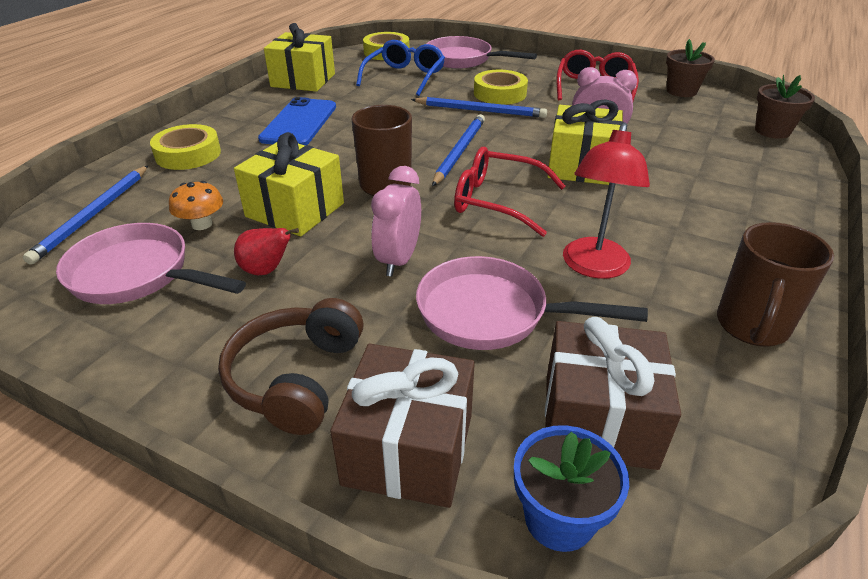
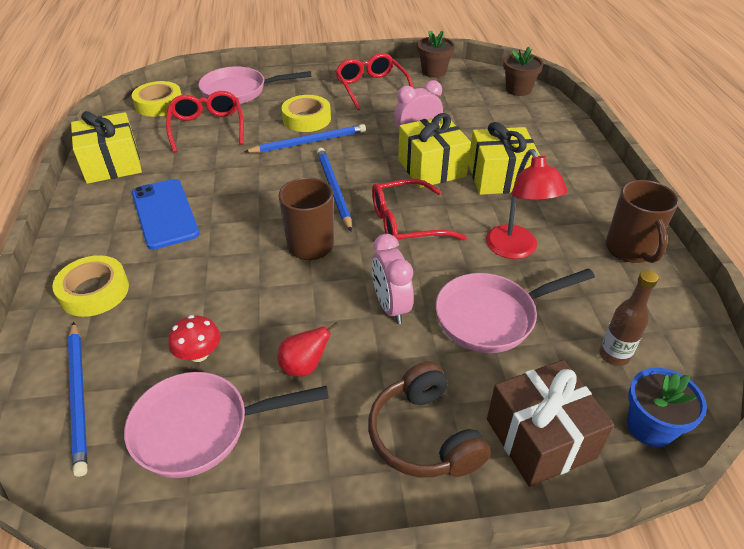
camera: 35 degrees left, 5 degrees up
orange mushroom [169,181,223,230] -> red mushroom [168,315,220,362]
yellow gift [234,132,344,237] -> yellow gift moved to [468,122,540,195]
blue glasses [356,40,445,96] -> red glasses [166,91,244,153]
brown gift [545,317,681,470] -> brown bottle [599,270,659,366]

